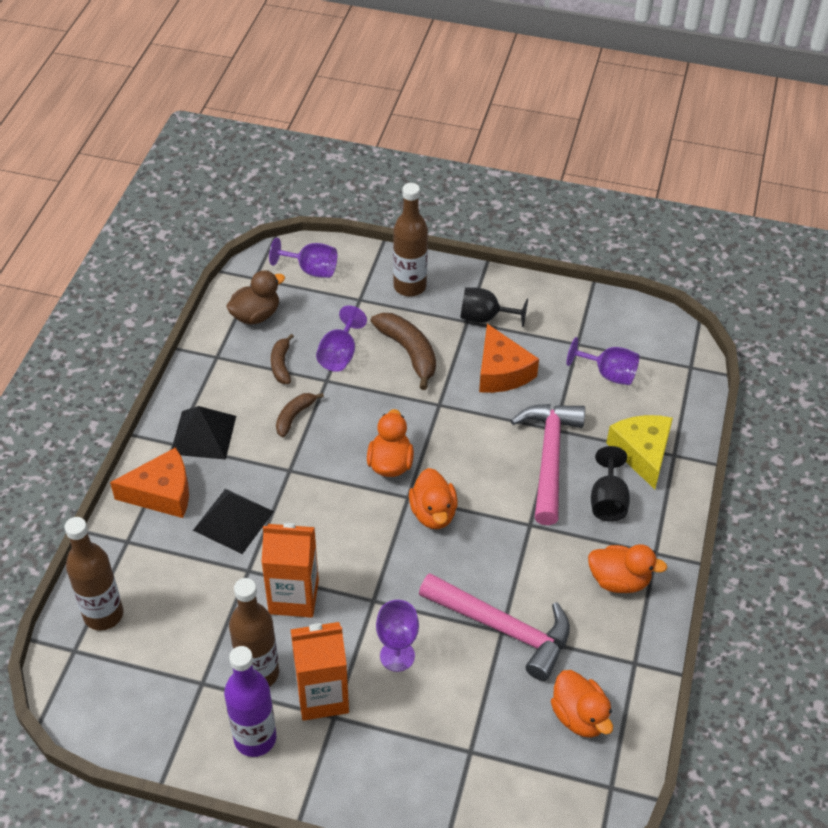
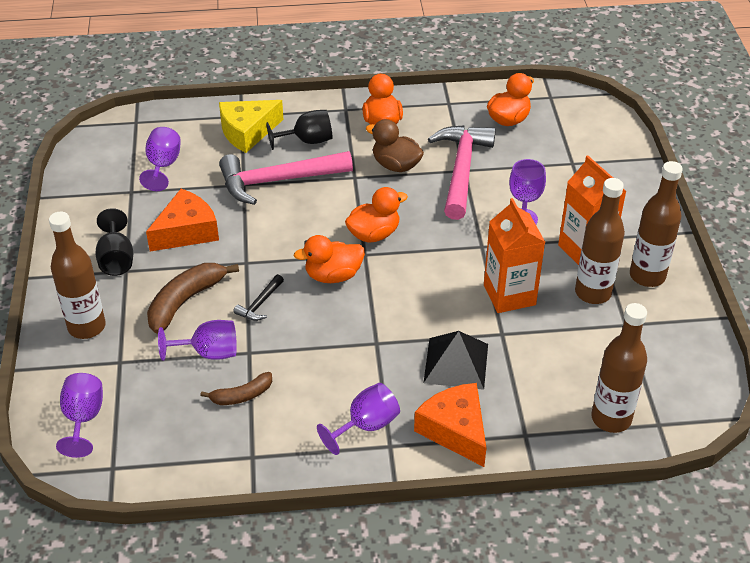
camera: 110 degrees left, 5 degrees down
black pyramid [171,406,236,460] -> purple goblet [317,383,400,455]
purple bottle [224,646,276,757] -> brown bottle [630,161,683,287]
brown duck [226,270,285,325] -> brown duck moved to [366,119,424,172]
brown banana [276,393,324,437] -> none
none -> black hammer [233,274,284,321]

